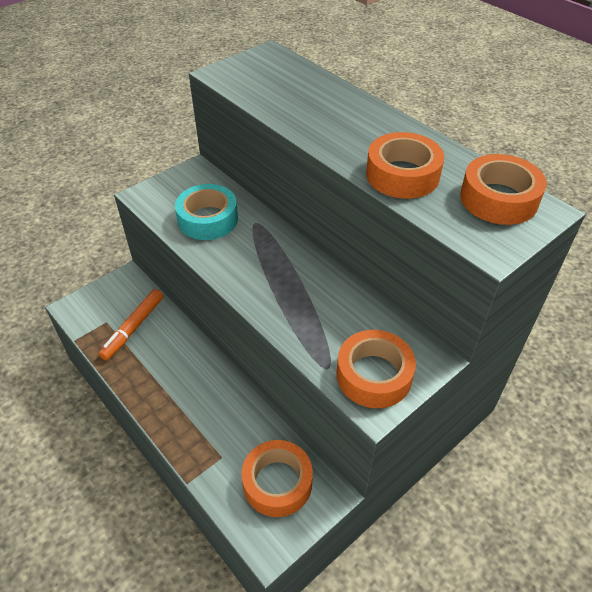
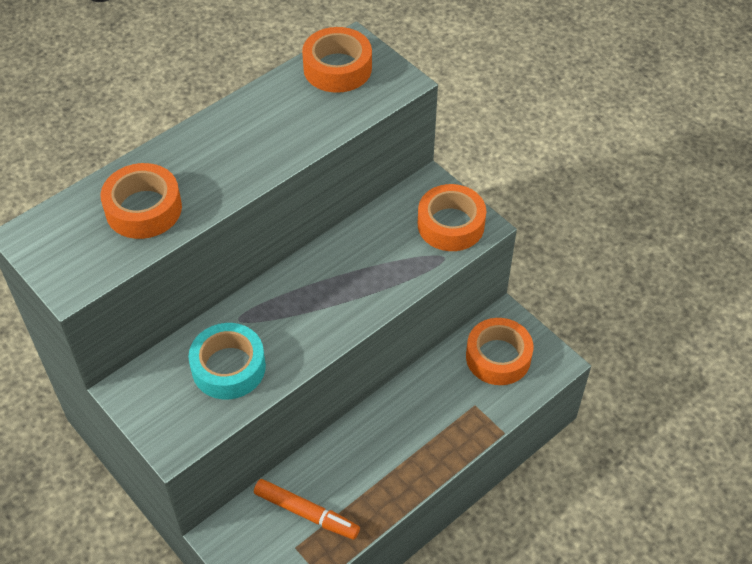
camera: 90 degrees left, 5 degrees up
orange tape [366,132,444,199] -> orange tape moved to [100,163,182,239]

